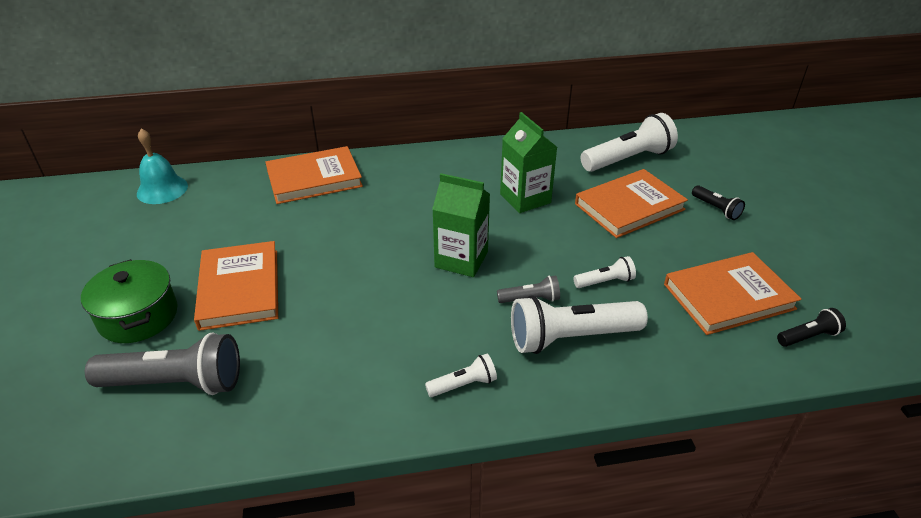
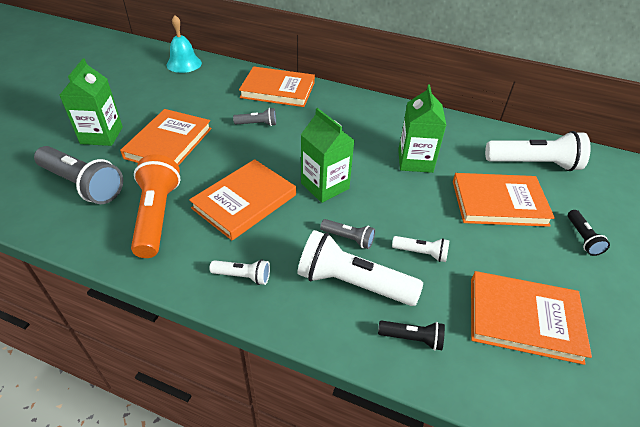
camera: 30 degrees right, 5 degrees up
green pot [81,259,178,343] -> green carton [60,58,123,146]
black flashlight [777,308,846,347] -> black flashlight moved to [378,320,445,351]
none -> orange flashlight [131,154,180,258]
none -> orange book [189,159,296,240]
none -> grey flashlight [233,108,276,126]

